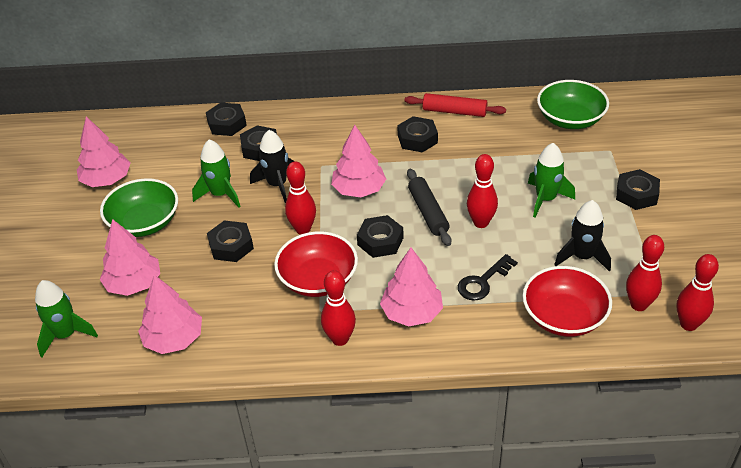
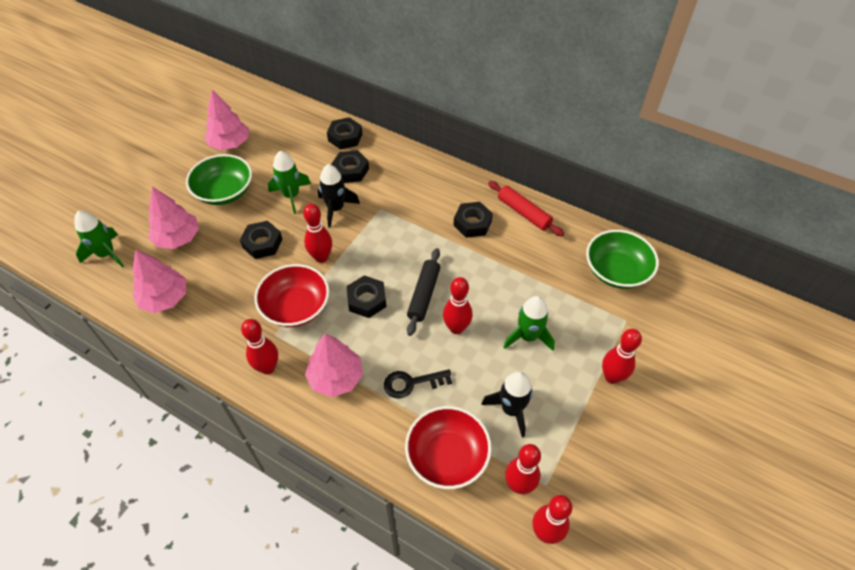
camera: 30 degrees right, 10 degrees up
pink tree [331,125,386,197] -> none
black nut [616,169,660,210] -> red bowling pin [602,329,642,384]

